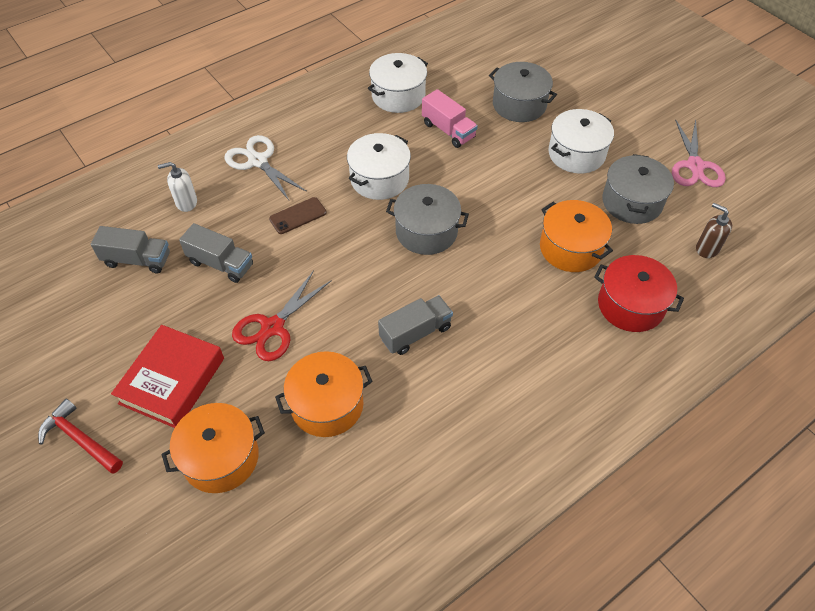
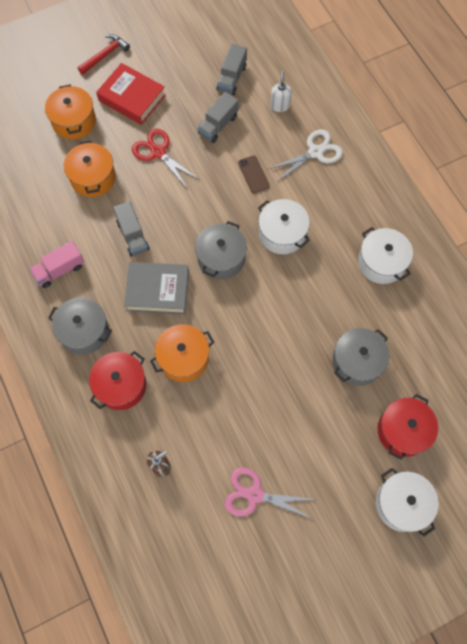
camera: 100 degrees right, 15 degrees up
pink truck [422,89,478,148] -> pink truck moved to [29,241,84,288]
white pot [549,109,614,174] -> white pot moved to [376,468,438,537]
grey pot [602,154,674,224] -> grey pot moved to [48,297,112,355]
none -> grey book [124,262,189,314]
none -> red pot [378,394,438,460]

